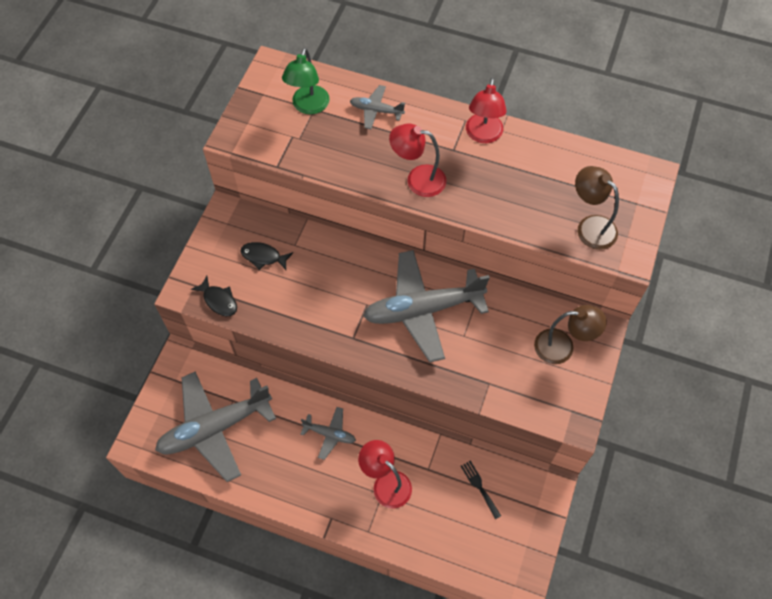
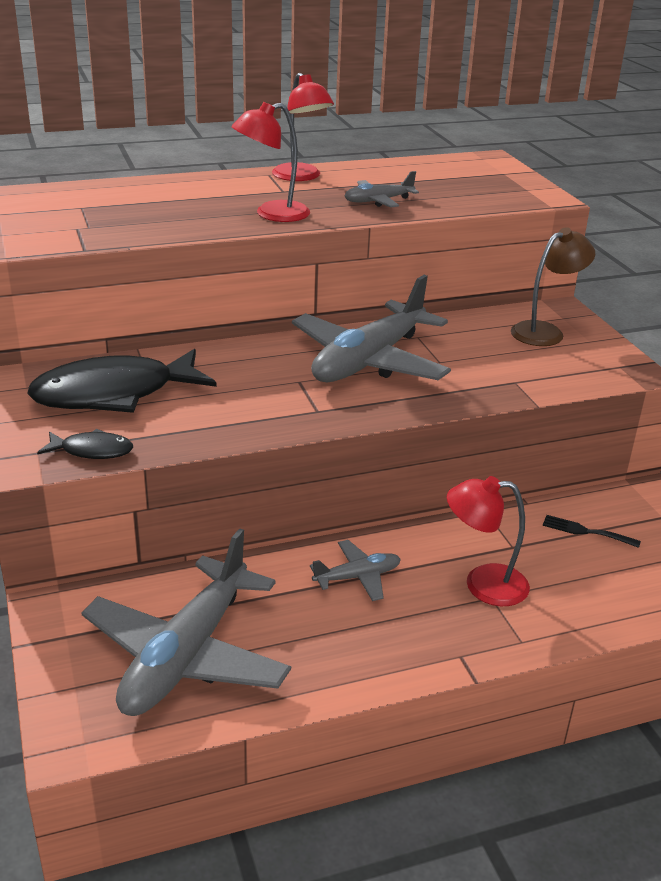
camera: 40 degrees left, 30 degrees down
black fish [240,242,293,270] -> black fish [27,349,217,413], size x2.15
green lamp [282,48,330,114] -> none
grey plane [350,85,405,129] -> grey plane moved to [345,171,419,208]
brown lamp [575,166,619,250] -> none

